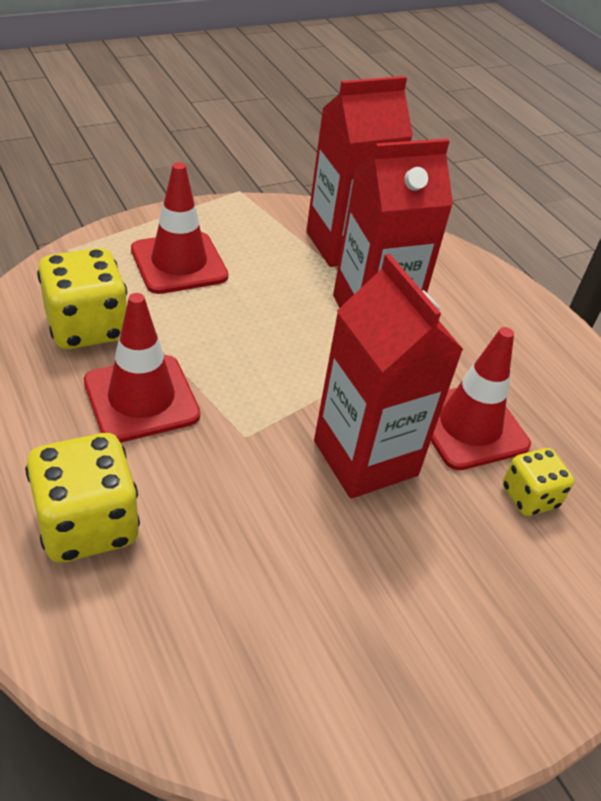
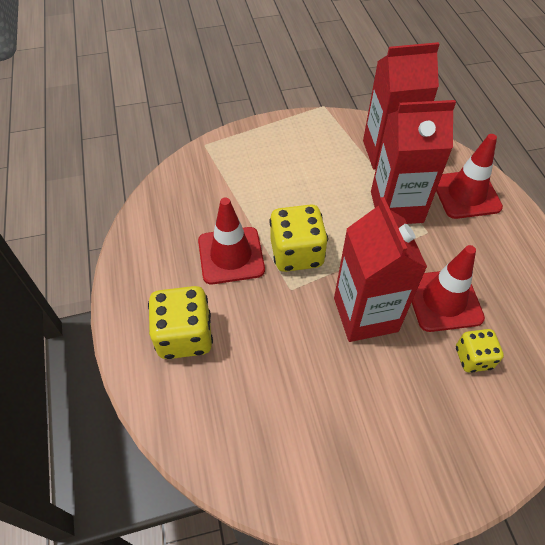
camera: 20 degrees right, 10 degrees up
yellow dice [37,248,127,349] -> yellow dice moved to [269,204,328,272]
red traffic cone [131,162,228,294] -> red traffic cone moved to [436,134,503,219]

